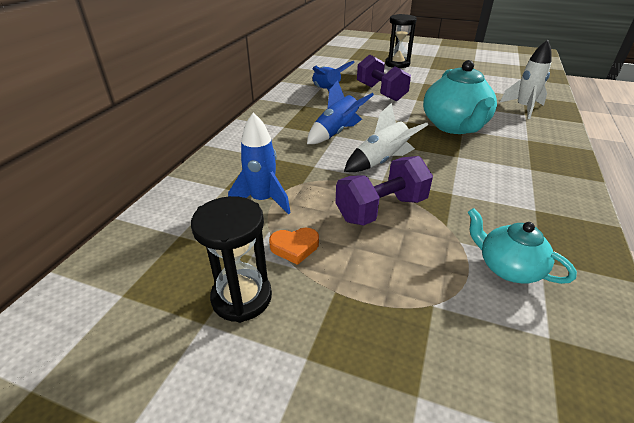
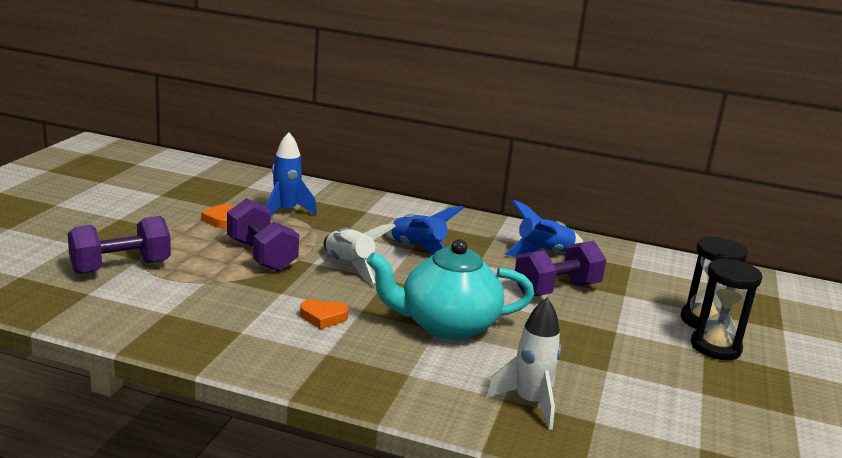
camera: 85 degrees right, 15 degrees down
black hourglass [191,196,272,323] -> black hourglass moved to [691,259,762,360]
turquoise teapot [468,208,577,284] -> none
none -> purple dumbbell [68,216,171,274]
none -> orange heart [300,299,348,329]

